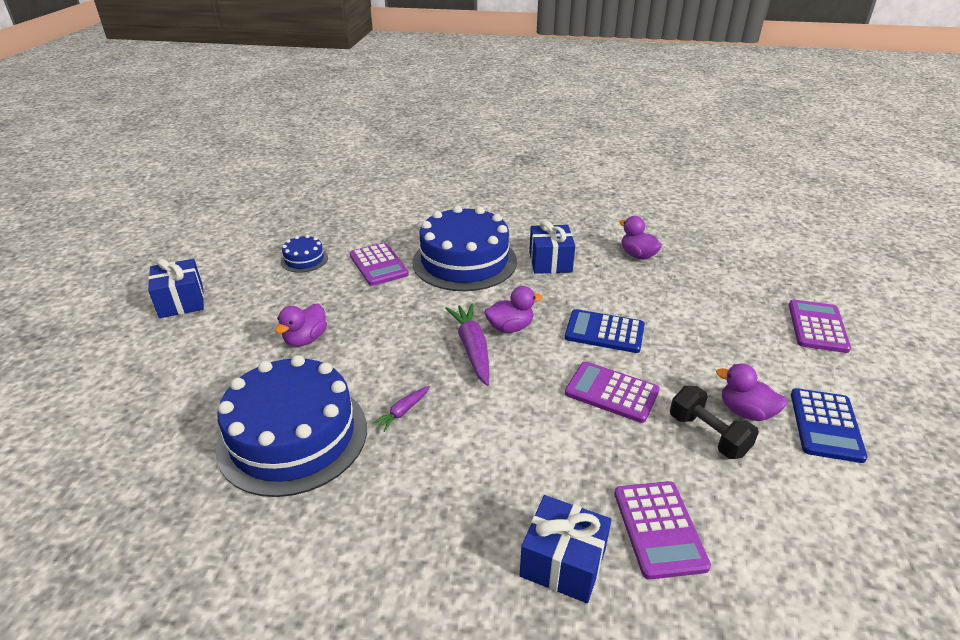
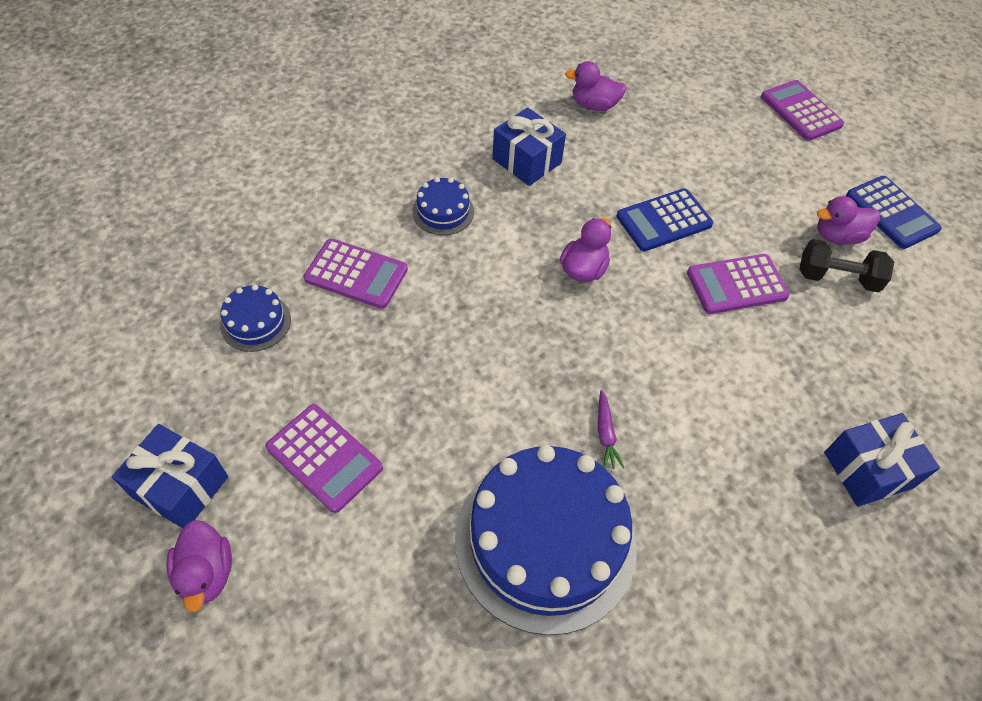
camera: 45 degrees left, 20 degrees up
purple duck [275,303,327,347] -> purple duck moved to [166,520,232,612]
blue cake [412,205,517,291] -> blue cake [412,177,474,235], size x0.45
purple carrot [445,303,489,386] -> none
purple calculator [614,481,711,580] -> purple calculator moved to [265,404,383,513]

